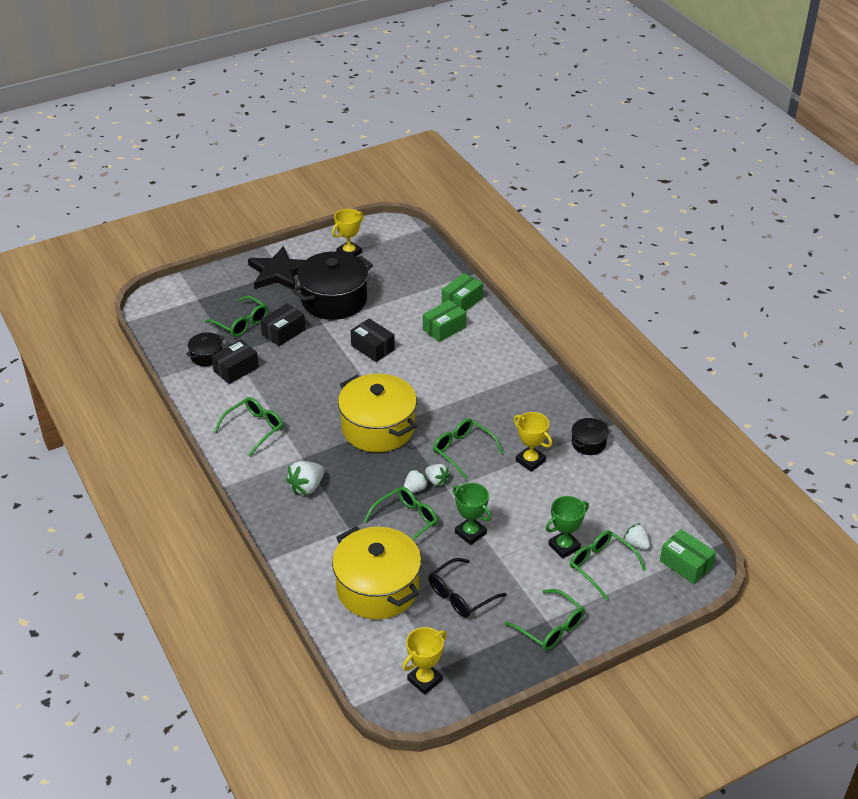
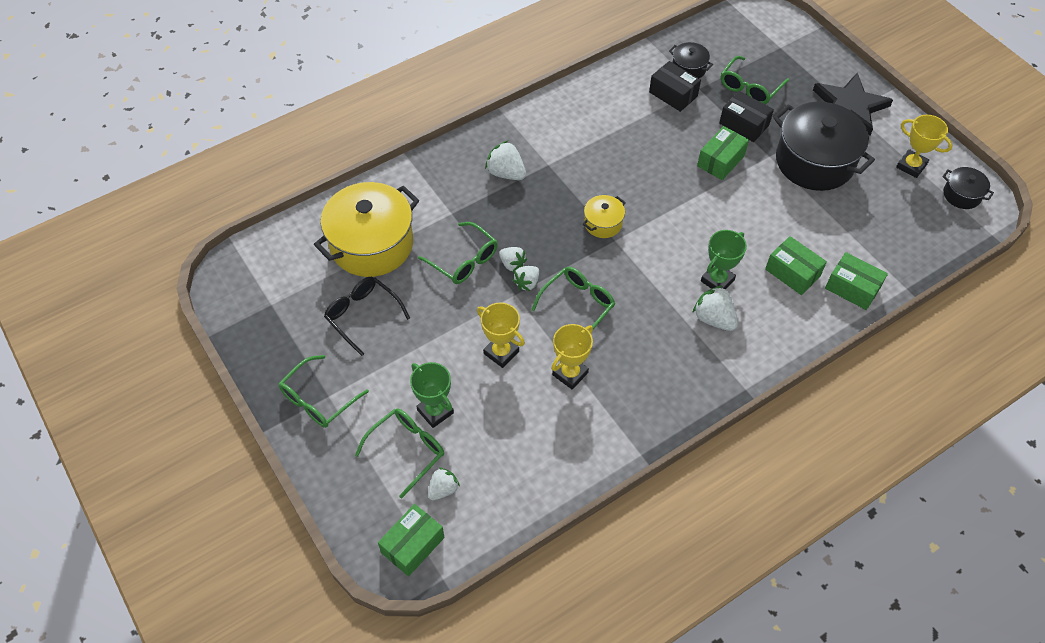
camera: 85 degrees right, 15 degrees up
green glasses [214,397,283,456] -> none
yellow pot [338,374,417,452] -> yellow pot [583,195,626,238], size x0.47
black box [350,318,395,362] -> none
yellow trophy [403,627,447,695] -> yellow trophy moved to [477,302,525,368]
green trophy [453,483,491,545] -> green trophy moved to [701,230,747,290]
black pot [572,418,609,455] -> black pot moved to [943,167,994,209]
none -> white strawberry [693,285,738,331]
none -> green box [697,126,749,180]

